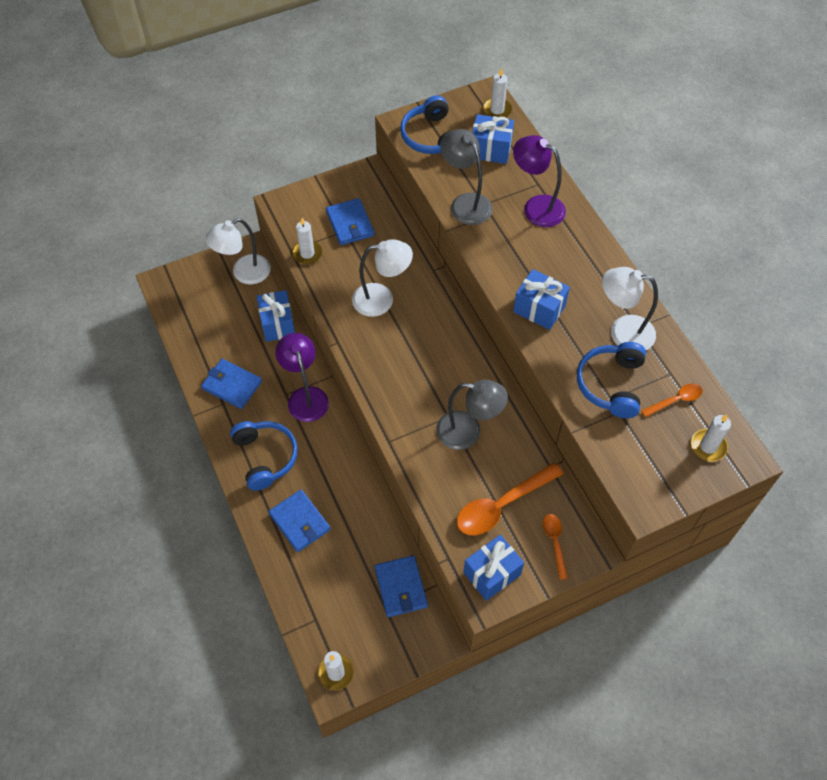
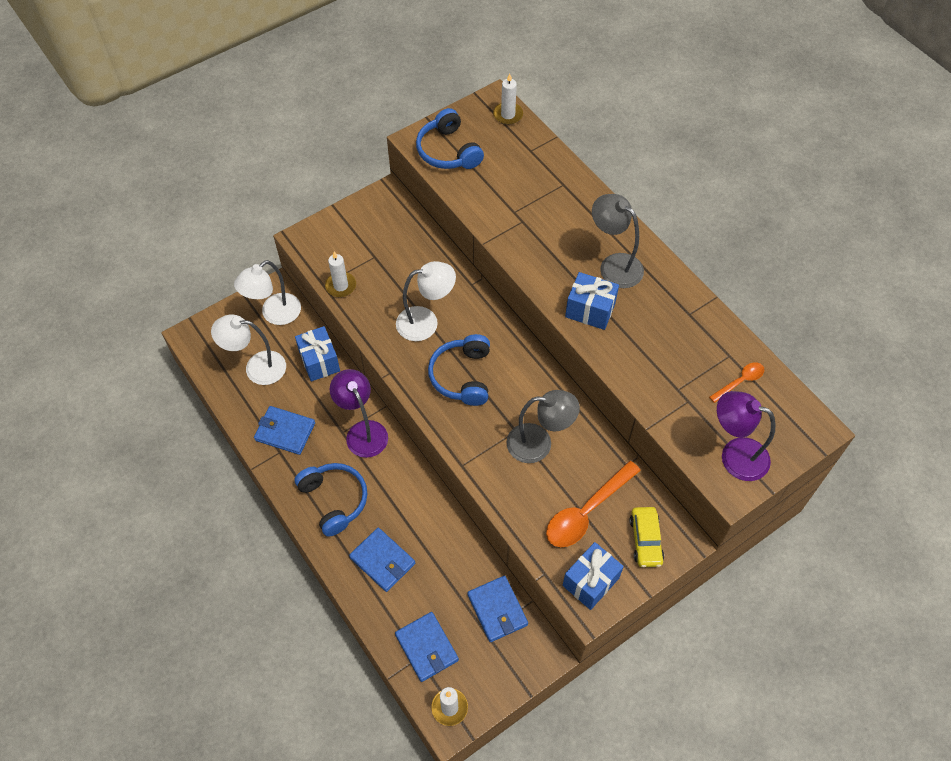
camera: 10 degrees left, 0 degrees up
blue wallet [326,198,374,245] -> blue wallet moved to [395,612,459,682]
grey lamp [441,129,492,225] -> grey lamp moved to [592,194,644,288]
blue gift [472,114,514,164] -> none
purple lamp [513,135,566,227] -> purple lamp moved to [717,391,776,481]
orange spoon [543,514,568,580] -> yellow car [630,507,664,567]
blue headphones [577,342,646,418] -> blue headphones moved to [428,334,490,406]
white lamp [602,267,658,350] -> white lamp moved to [211,314,286,385]
white candle [691,415,731,461] -> none

